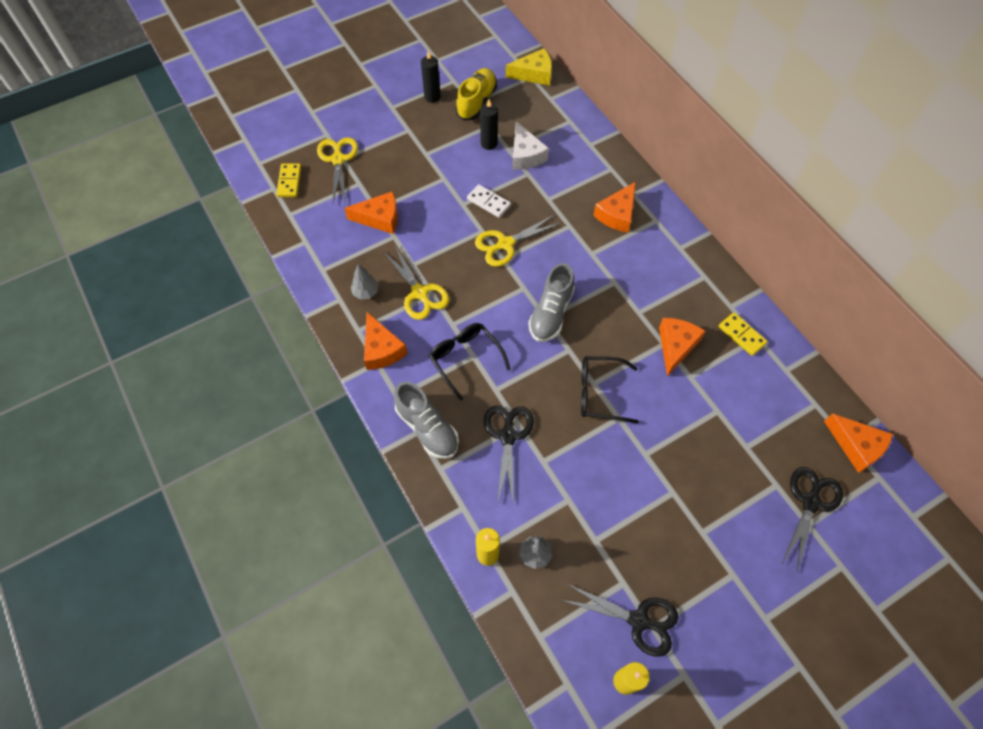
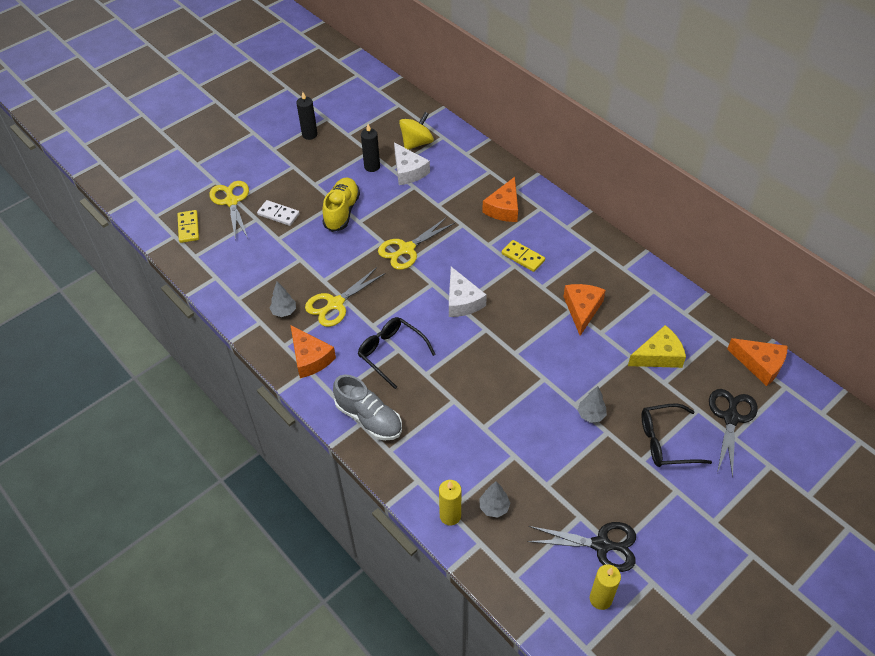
camera: 10 degrees left, 10 degrees down
orange cheese [344,191,398,234] -> none
yellow scissors [383,244,449,320] -> yellow scissors turned 90 degrees clockwise [305,267,386,327]
yellow shoe [455,68,497,121] -> yellow shoe moved to [322,178,360,232]
white domino [467,184,511,218] -> white domino moved to [257,200,300,226]
black scissors [484,405,534,500] -> none
yellow cheese [506,48,552,86] -> yellow cheese moved to [628,325,686,368]
grey shoe [528,263,575,342] -> white cheese [449,267,487,317]
black glasses [581,356,638,423] -> black glasses moved to [642,403,712,467]
yellow domino [719,313,768,356] -> yellow domino moved to [502,240,545,272]
none -> yellow spinning top [399,112,434,150]
none -> grey tree [577,386,607,423]

